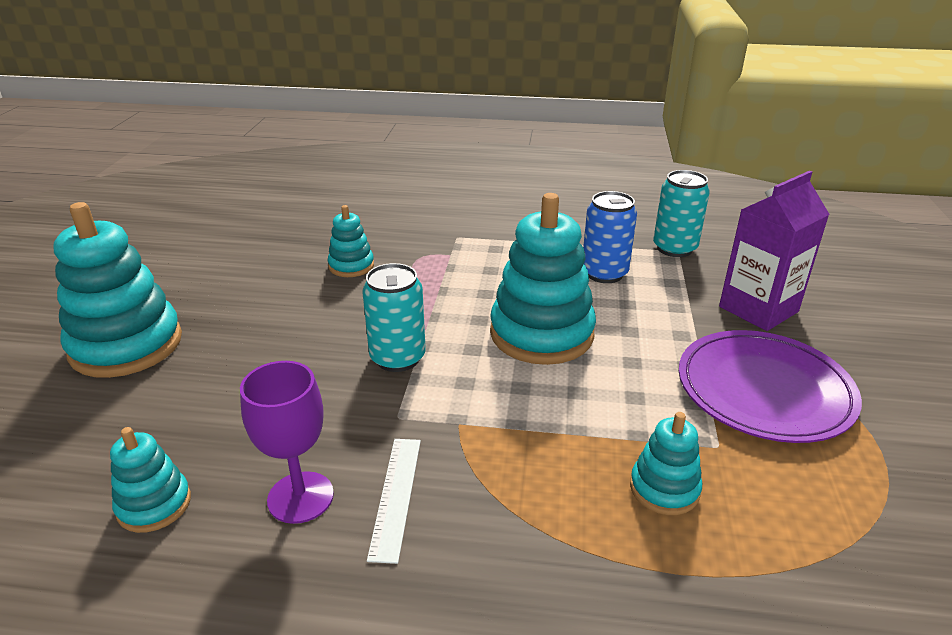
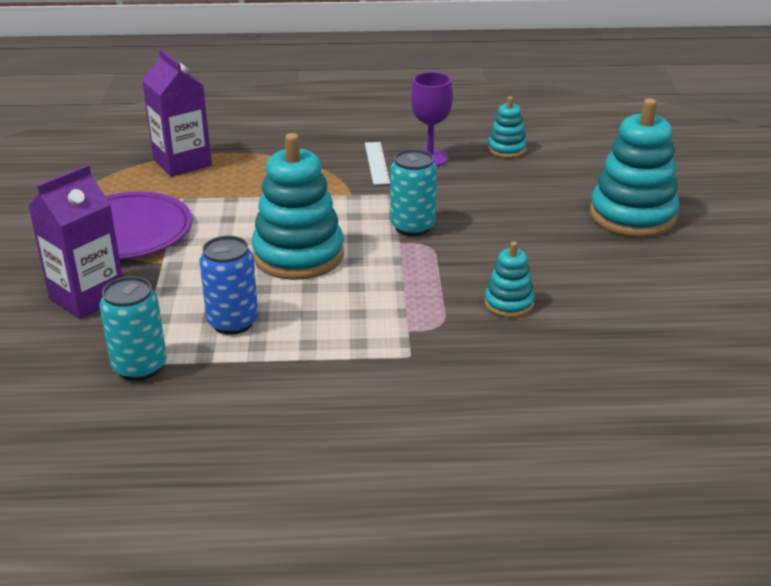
camera: 170 degrees right, 0 degrees up
turquoise stacking toy [630,412,702,515] -> none
none -> purple carton [142,49,212,177]

